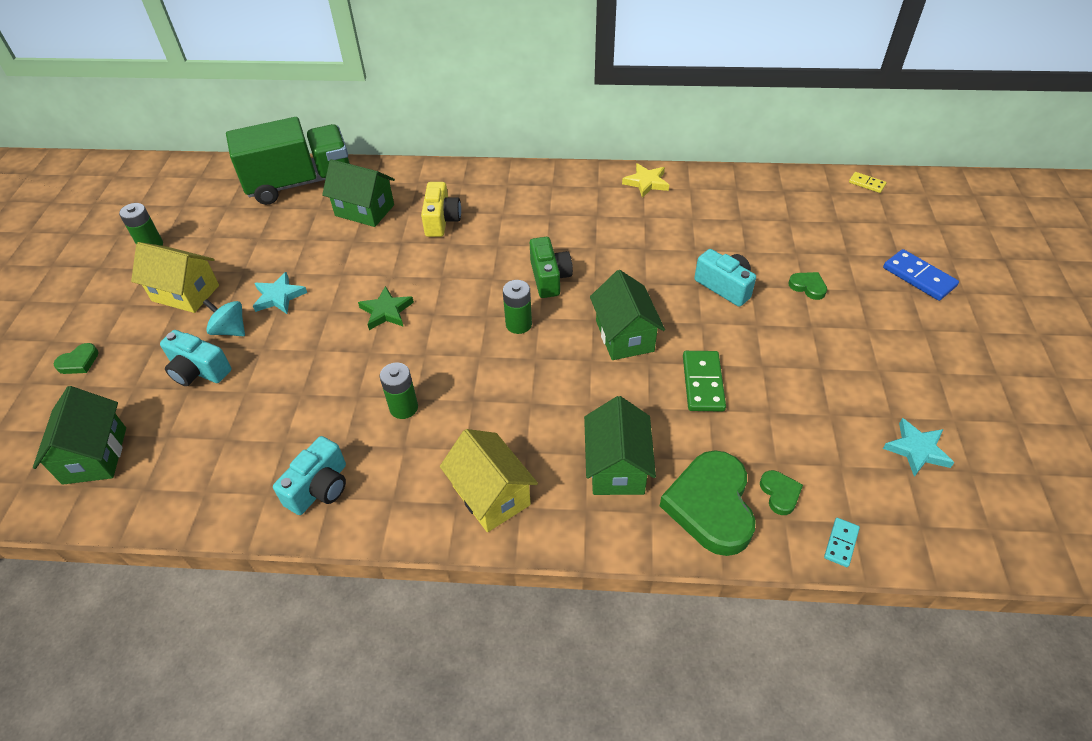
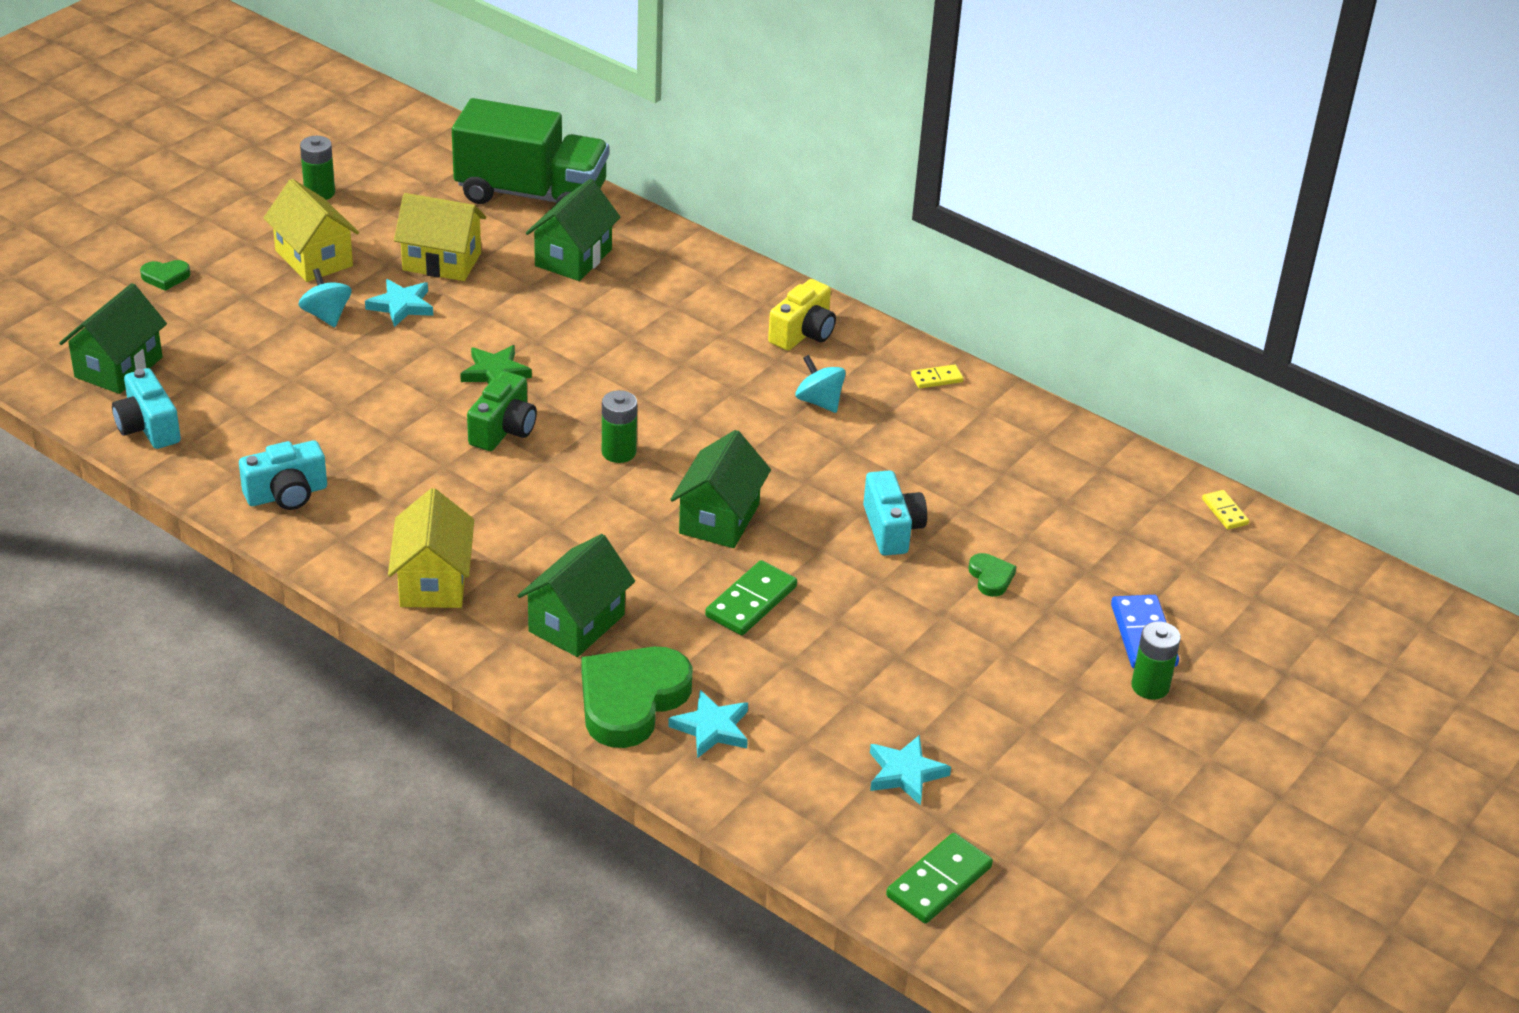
camera: 30 degrees right, 10 degrees down
turquoise camera [160,330,231,386] -> turquoise camera moved to [112,368,181,449]
green house [322,159,395,227] -> green house turned 60 degrees clockwise [526,179,621,281]
green battery [380,363,418,419] -> green battery moved to [1131,621,1181,700]
yellow camera [421,182,461,237] -> yellow camera moved to [768,279,836,351]
green camera [530,237,573,298] -> green camera moved to [467,371,537,451]
yellow star [622,163,669,198] -> yellow domino [911,364,964,388]
green heart [760,470,803,515] -> turquoise star [668,690,748,758]
turquoise domino [824,518,860,567] -> none
none -> yellow house [394,193,486,281]
none -> turquoise spinning top [796,355,846,413]
none -> green domino [886,833,993,923]

